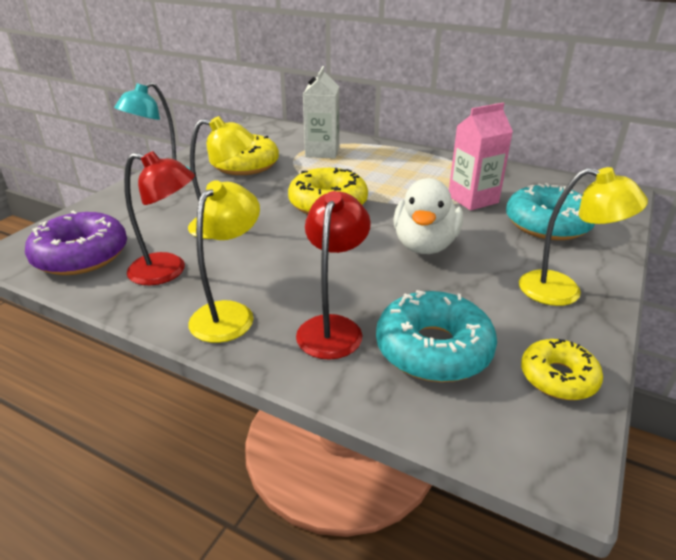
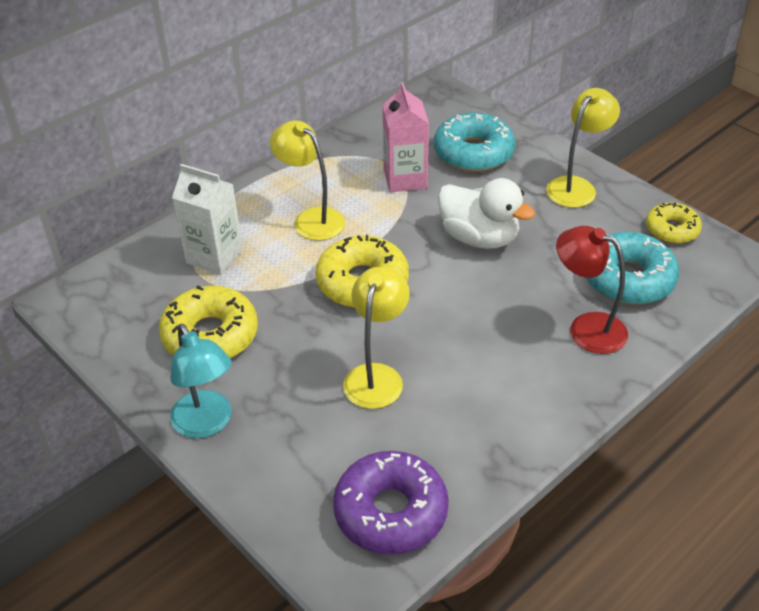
camera: 70 degrees left, 10 degrees up
red lamp [124,151,195,285] -> none
yellow lamp [188,180,260,343] -> yellow lamp moved to [270,120,345,241]

